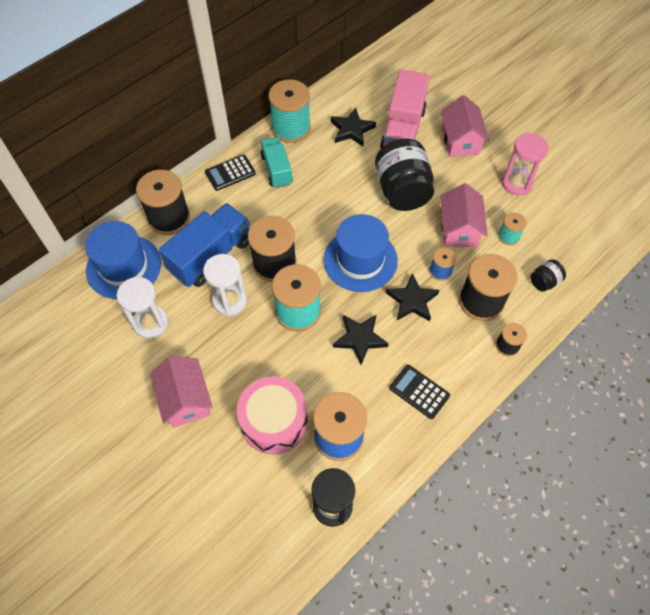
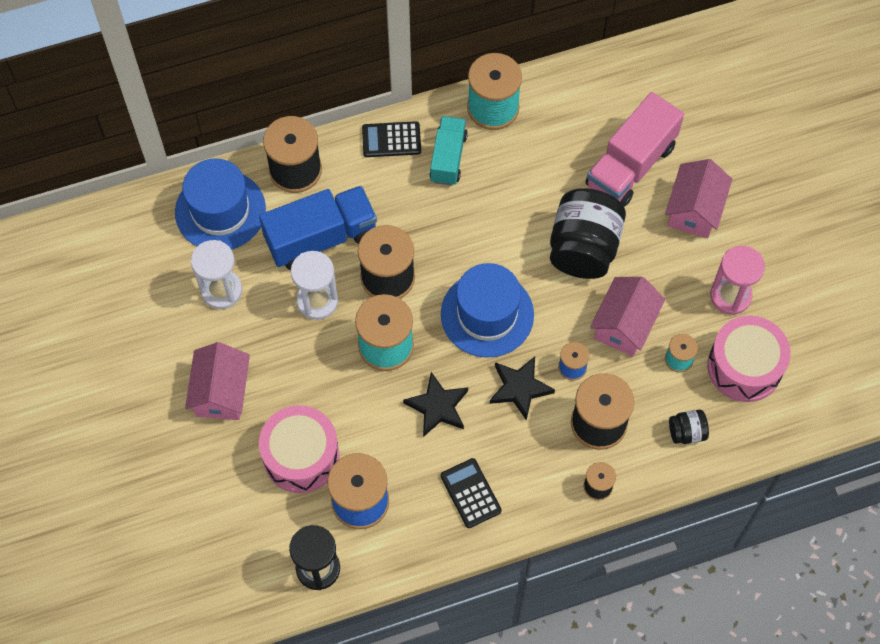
camera: 25 degrees right, 5 degrees up
black star [331,108,376,146] -> none
none -> pink drum [707,316,791,402]

